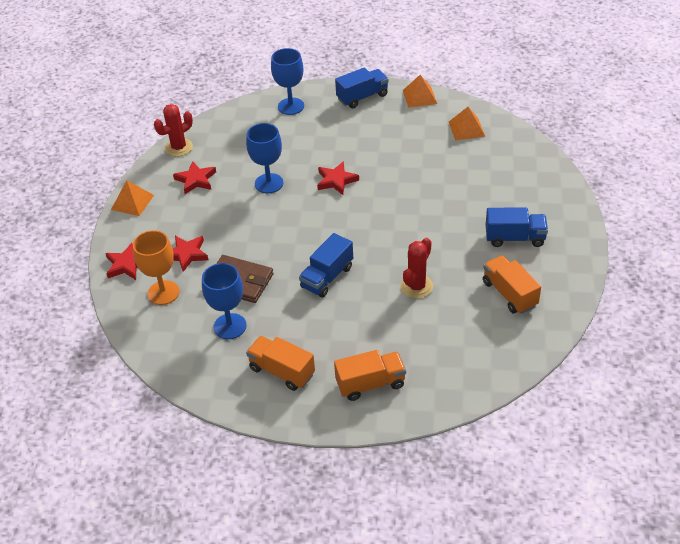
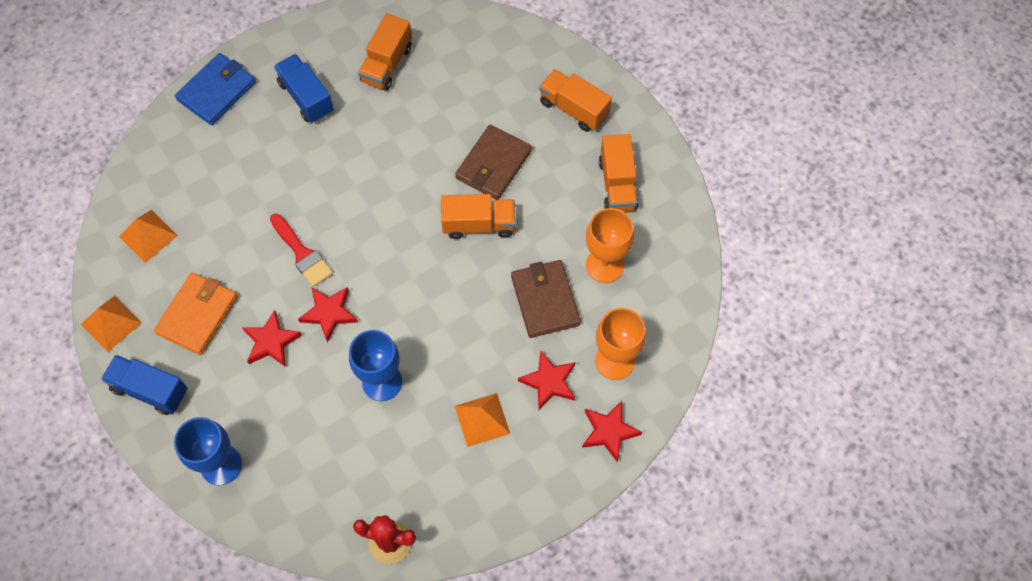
camera: 130 degrees left, 20 degrees up
orange pyramid [111,180,154,216] -> orange pyramid moved to [455,393,510,447]
red star [173,161,216,194] -> red star moved to [242,310,302,367]
blue goblet [202,263,247,339] -> orange goblet [586,208,634,283]
blue truck [299,233,353,298] -> orange truck [441,194,516,239]
red cactus [400,238,433,299] -> none
none -> orange wallet [154,272,238,355]
none -> blue wallet [175,53,256,125]
none -> red brush [270,214,333,287]
none -> brown wallet [455,125,532,200]

